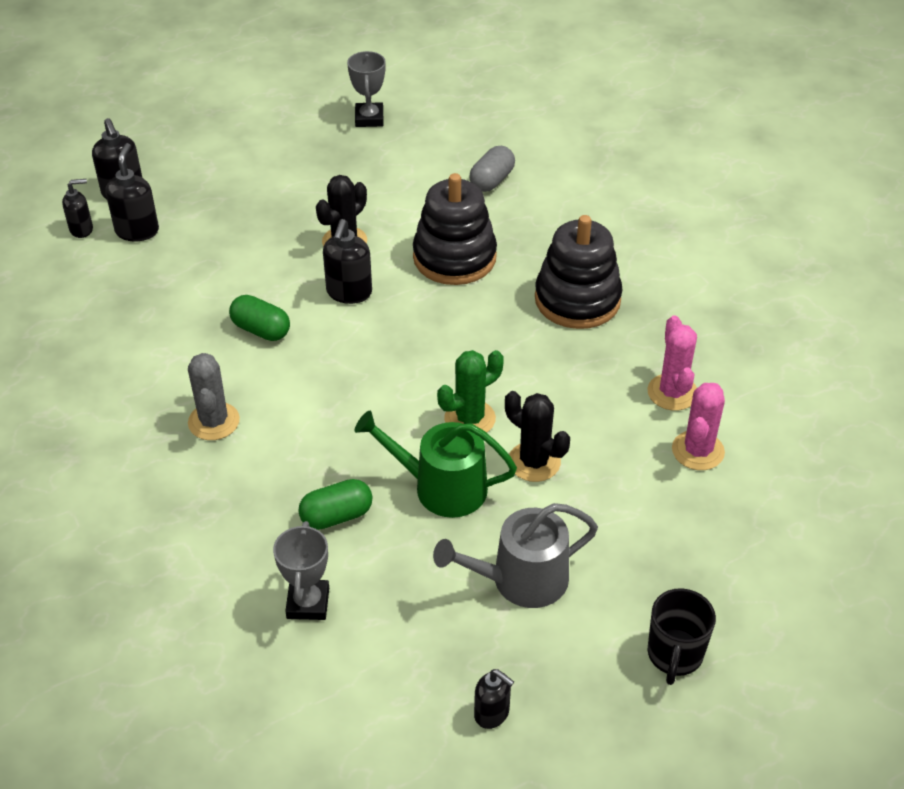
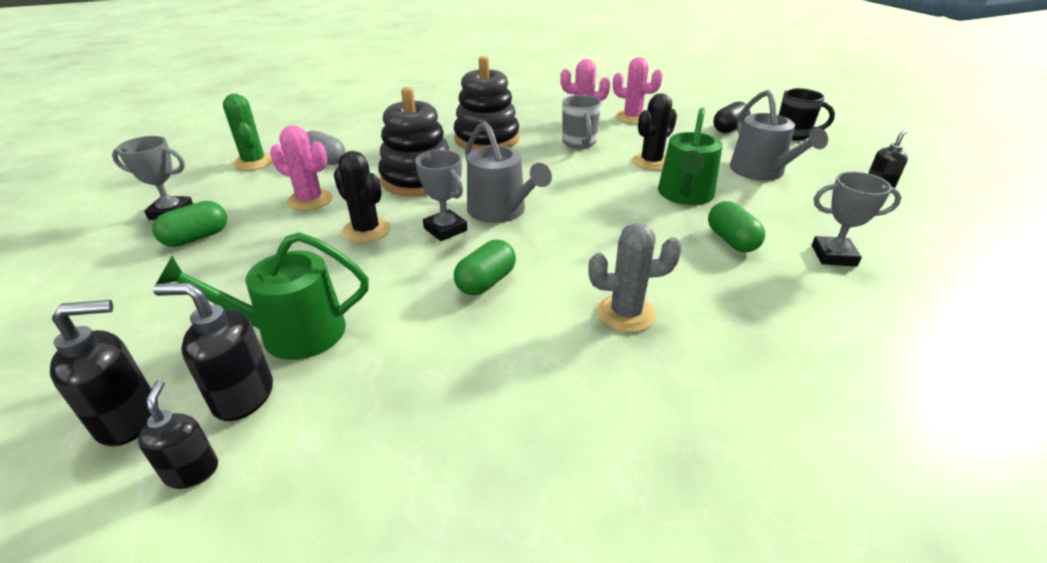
camera: 85 degrees left, 10 degrees down
black soap dispenser [323,219,372,304] -> grey trophy [415,150,467,241]
green cactus [437,350,504,433] -> green cactus moved to [223,94,273,170]
none -> green capsule [152,201,227,247]
none -> green watering can [156,232,369,360]
none -> pink cactus [270,125,332,211]
none -> grey watering can [465,122,552,223]
none -> grey mug [562,95,601,149]
none -> black capsule [713,102,750,133]

